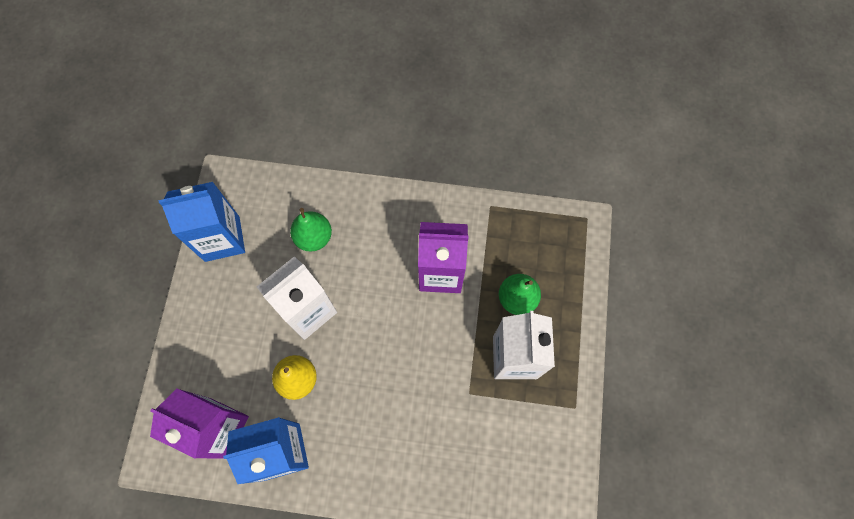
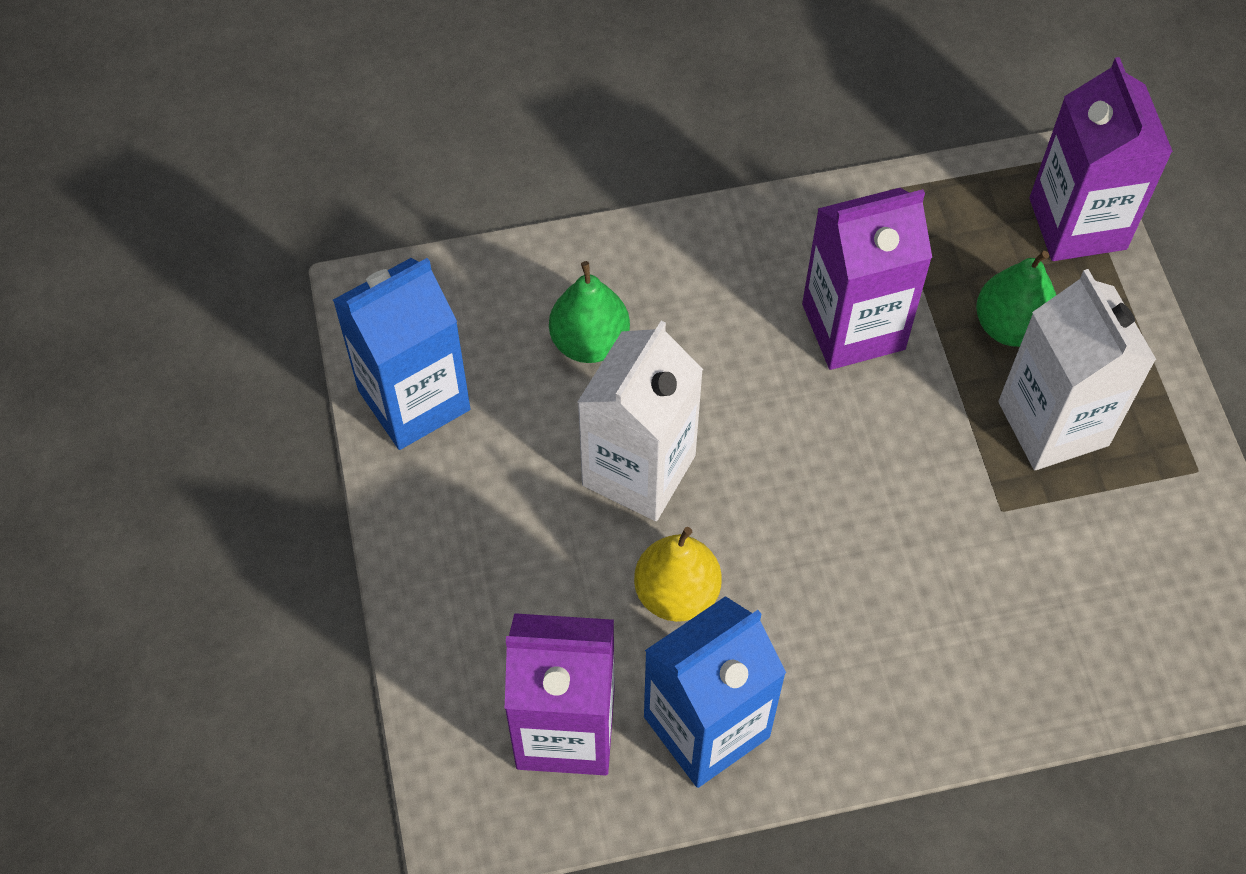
camera: 20 degrees left, 10 degrees down
none -> purple carton [1029,57,1173,261]

